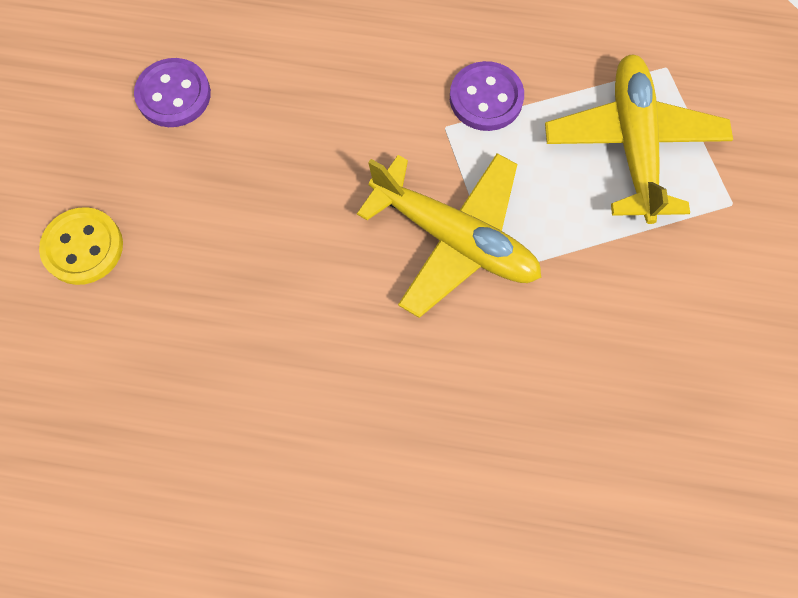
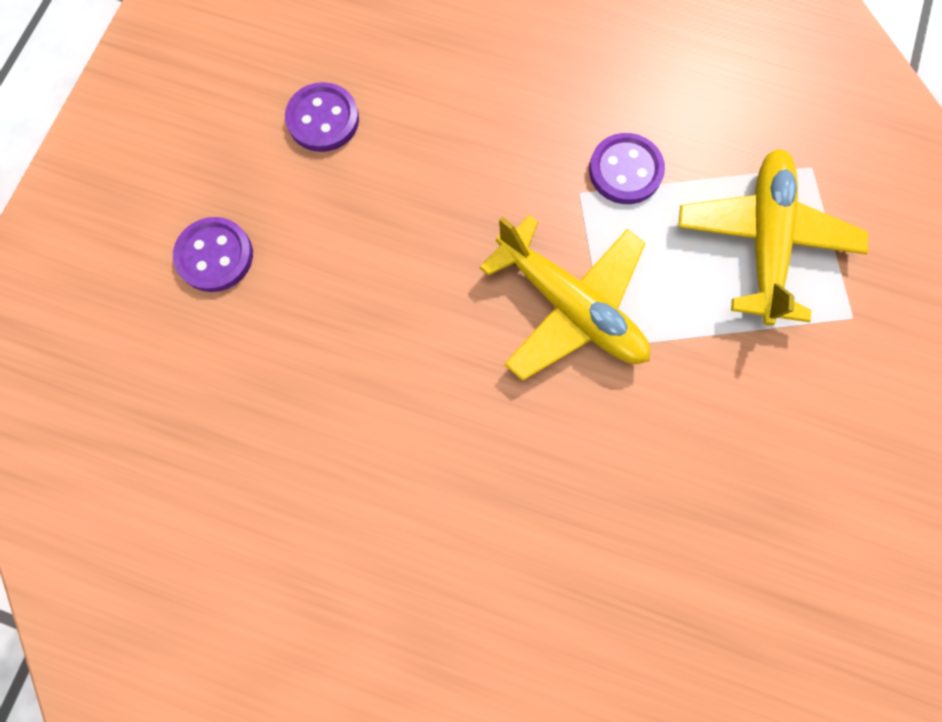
camera: 10 degrees right, 5 degrees up
yellow button [39,207,123,285] -> purple button [173,217,253,292]

